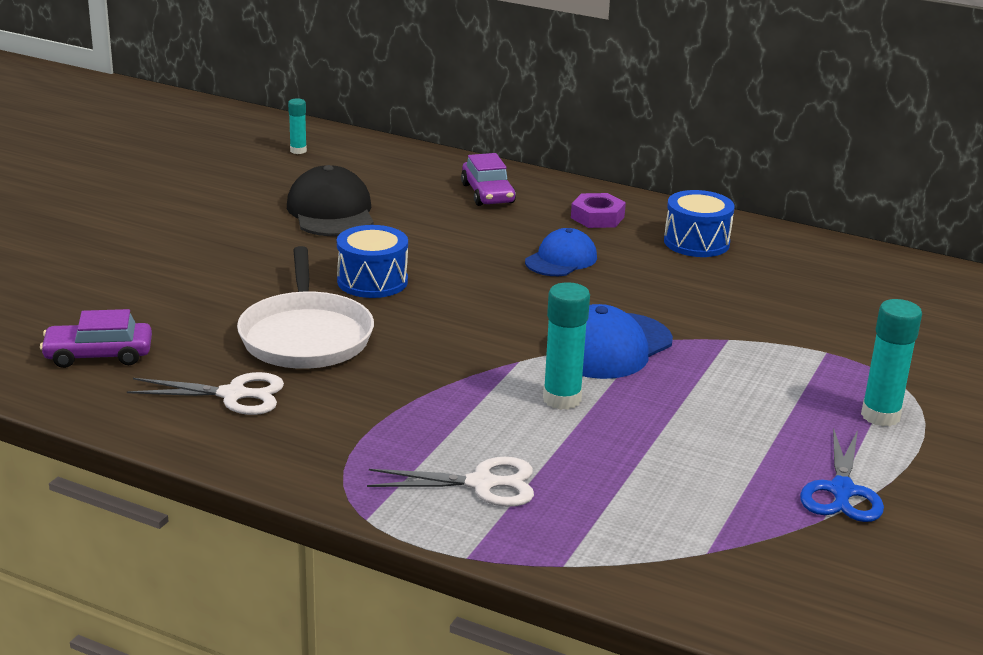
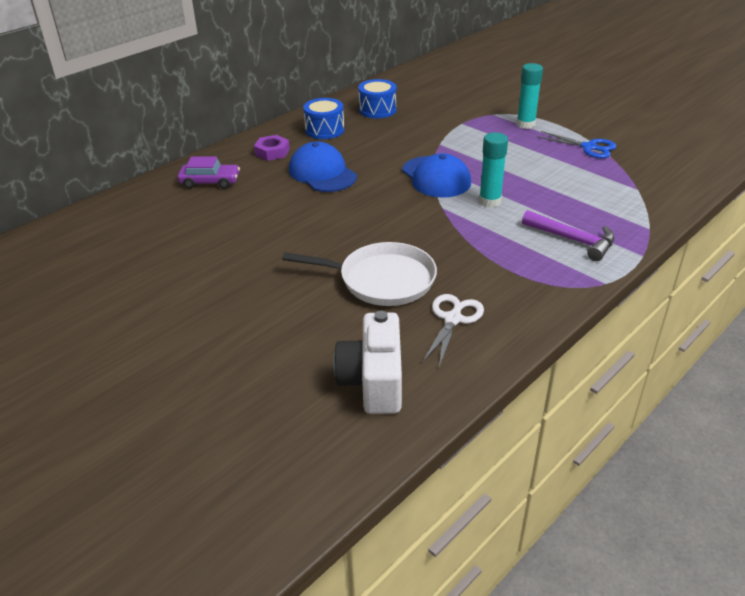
camera: 70 degrees left, 10 degrees up
purple car [40,309,152,368] -> white camera [334,311,402,414]
black cap [287,165,374,236] -> none
turquoise glue stick [288,99,307,154] -> none
blue drum [337,225,408,298] -> blue drum moved to [358,79,397,118]
white scissors [367,457,534,507] -> purple hammer [522,210,615,261]
blue cap [525,228,597,276] -> blue cap [289,141,357,192], size x1.51

